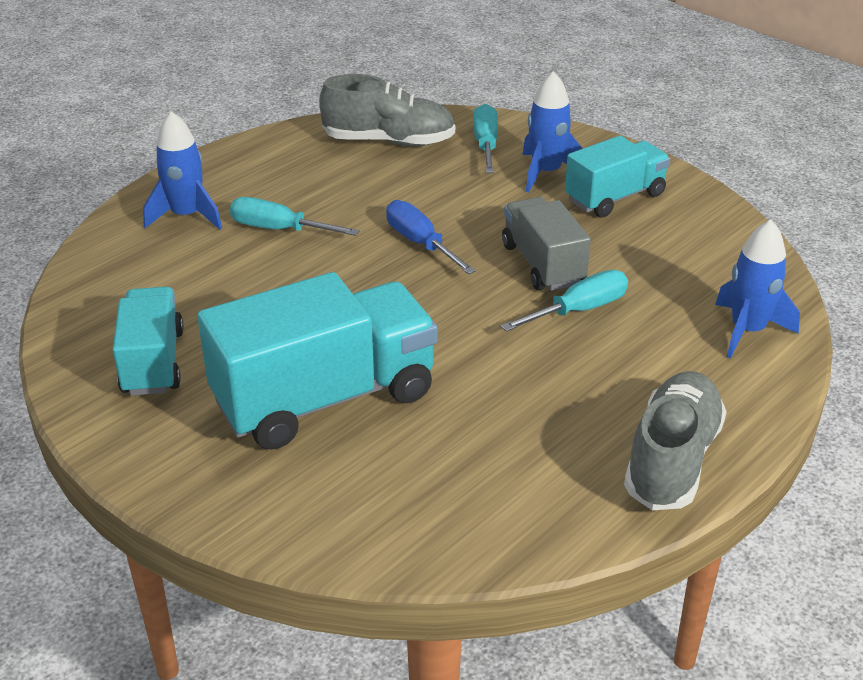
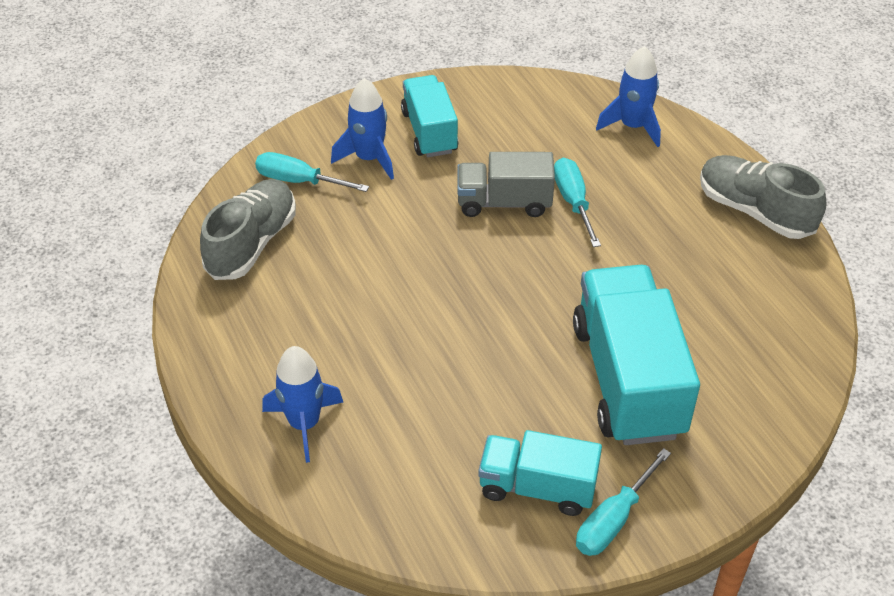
camera: 70 degrees left, 10 degrees up
turquoise screwdriver [230,197,360,236] -> turquoise screwdriver moved to [576,448,671,556]
blue screwdriver [386,200,476,274] -> none

